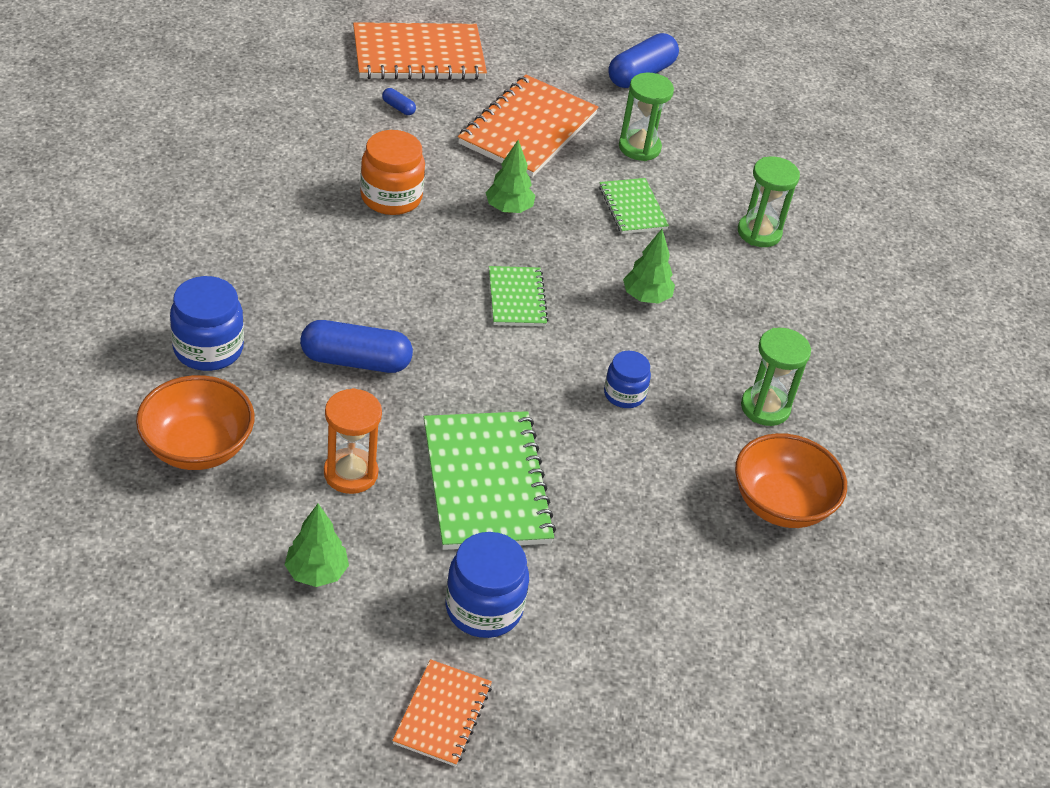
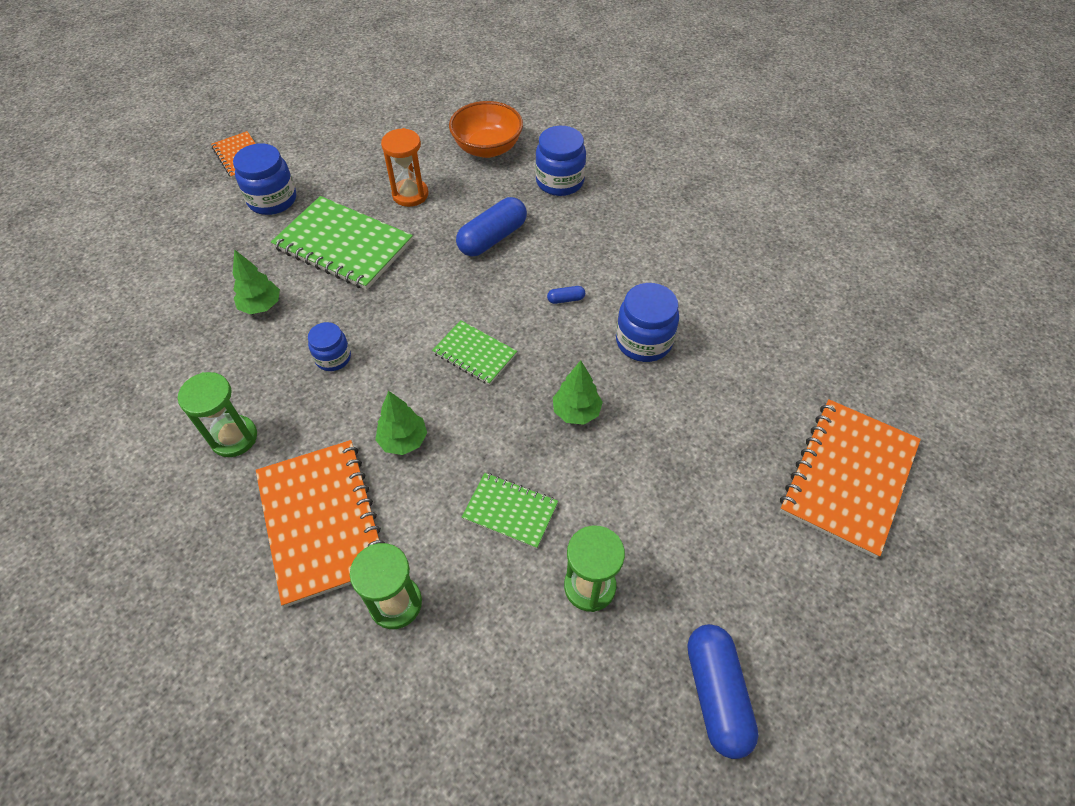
camera: 135 degrees right, 10 degrees up
green tree [284,504,349,587] -> green tree moved to [233,249,280,314]
orange jar [360,130,425,215] -> blue jar [616,283,679,362]
blue capsule [382,88,416,115] -> blue capsule moved to [547,286,585,304]
orange notebook [458,75,599,177] -> orange notebook moved to [256,440,385,607]
orange bowl [735,433,847,528] -> none

